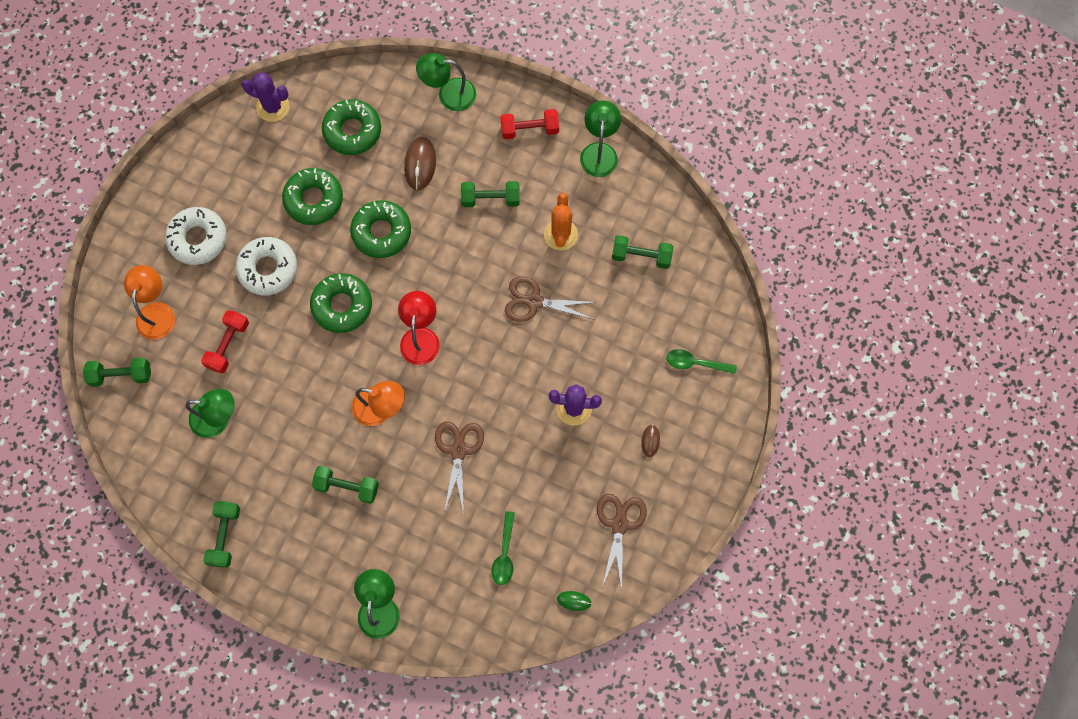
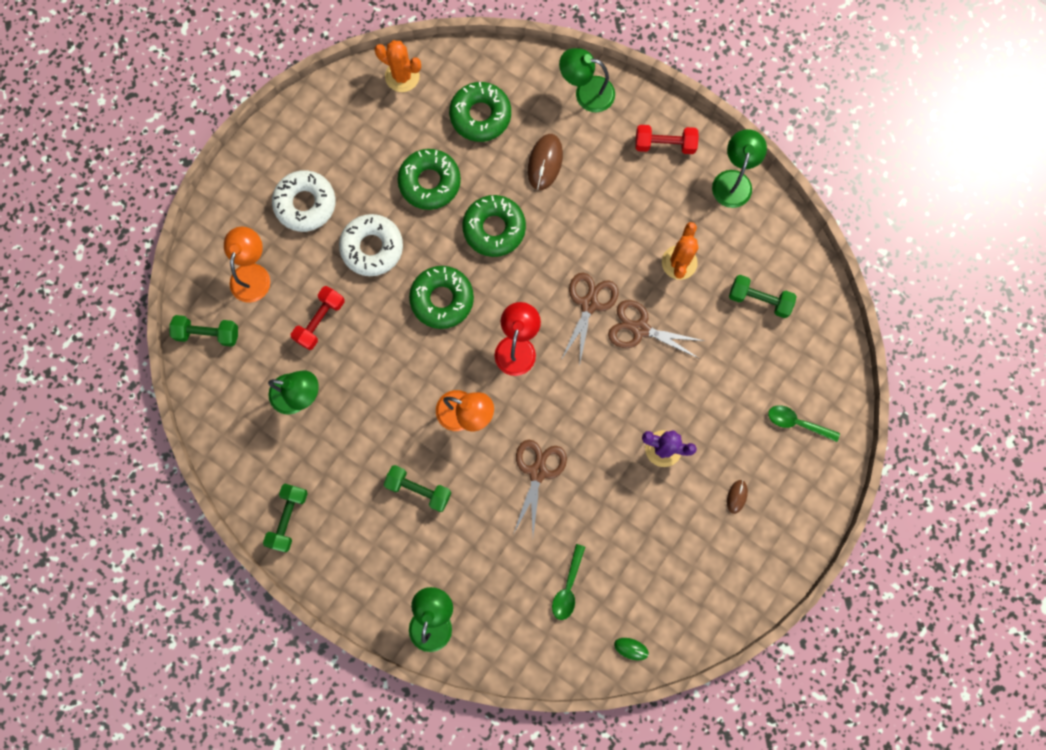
camera: 10 degrees right, 5 degrees up
purple cactus [242,72,289,122] -> orange cactus [374,40,421,92]
green dumbbell [461,181,520,207] -> none
brown scissors [597,494,647,590] -> brown scissors moved to [561,273,618,367]

